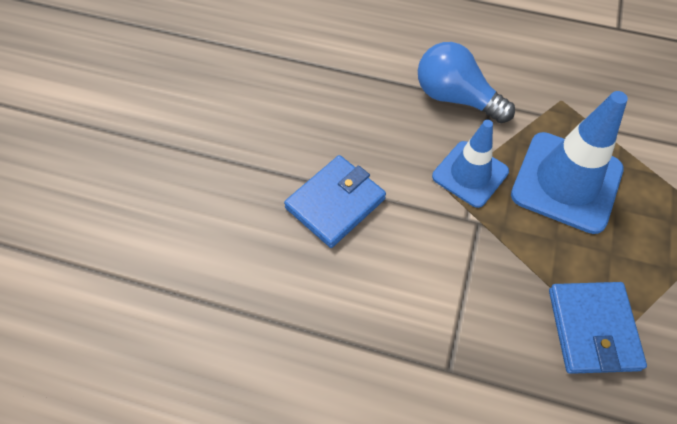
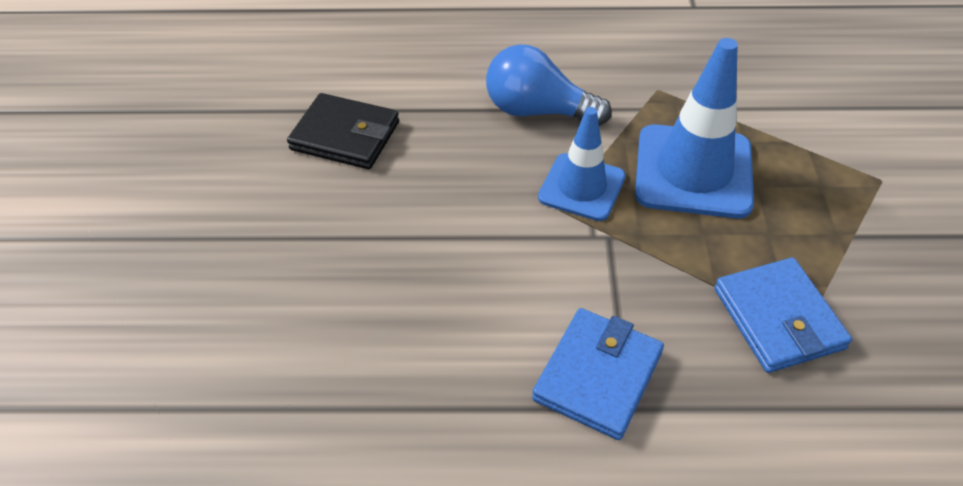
camera: 15 degrees left, 10 degrees down
blue wallet [284,155,386,248] -> blue wallet moved to [532,308,664,440]
none -> black wallet [287,93,399,169]

